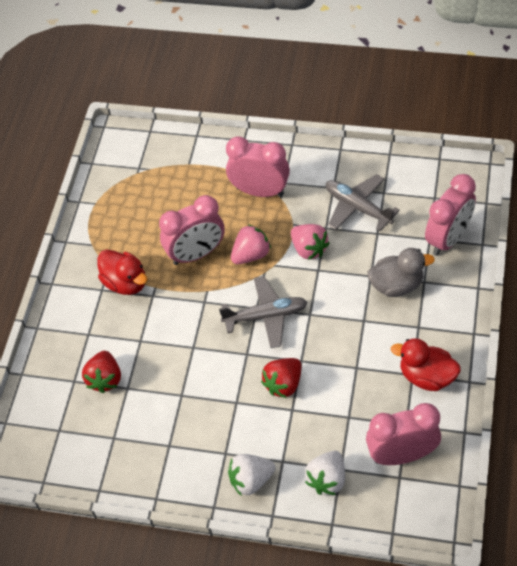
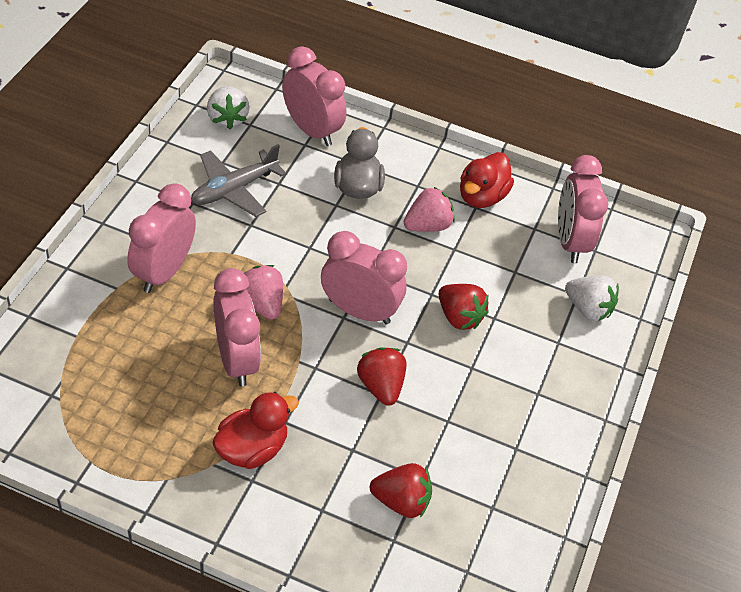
camera: 90 degrees left, 5 degrees down
grey plane [219,276,308,348] -> pink clock [321,231,407,324]
white strawberry [228,454,275,496] -> white strawberry moved to [207,86,250,129]
pink strawberry [291,224,330,260] -> pink strawberry moved to [404,186,455,232]
none -> red strawberry [357,347,406,406]

